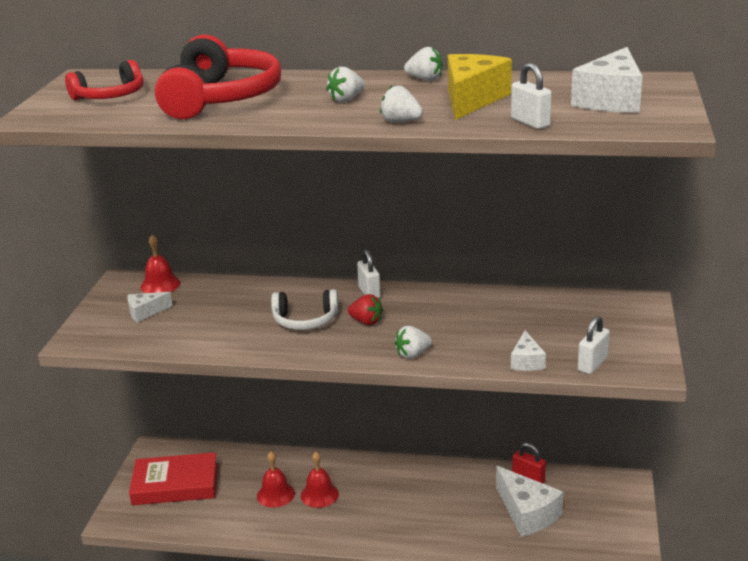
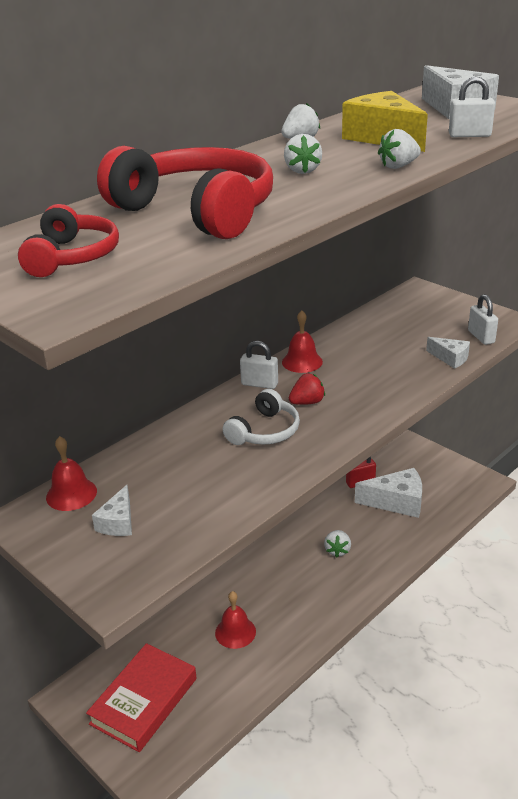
camera: 55 degrees left, 5 degrees up
red bell [301,451,339,508] -> red bell moved to [282,311,323,373]
white strawberry [394,326,432,359] -> white strawberry moved to [324,530,351,557]

